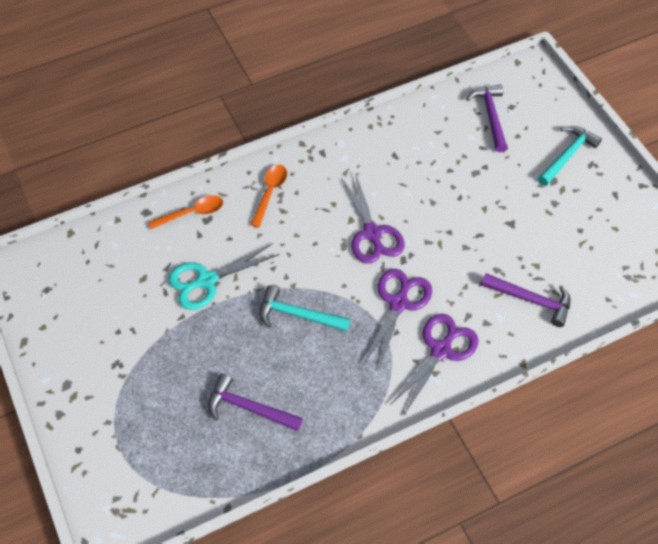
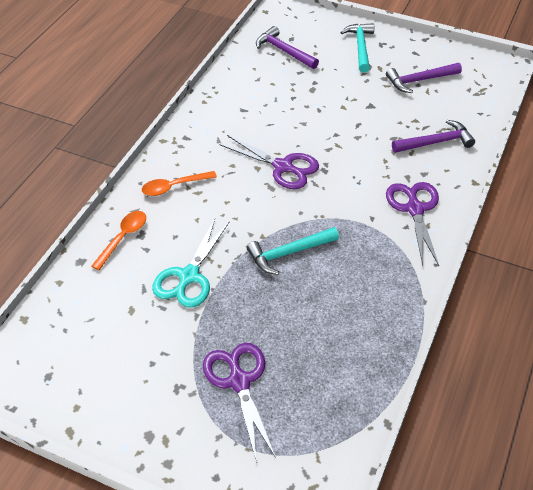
camera: 40 degrees left, 10 degrees down
purple hammer [209,374,303,431] -> purple hammer moved to [386,63,462,93]
orange spoon [250,165,287,228] -> orange spoon turned 90 degrees counterclockwise [142,171,217,196]
purple scissors [363,269,432,371] -> purple scissors moved to [203,343,276,463]

